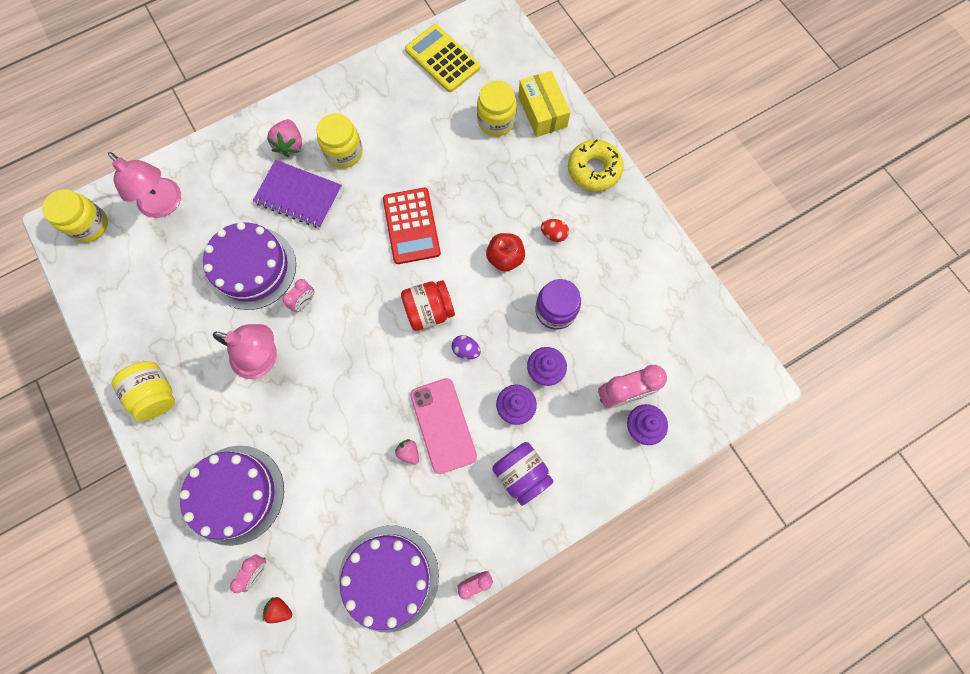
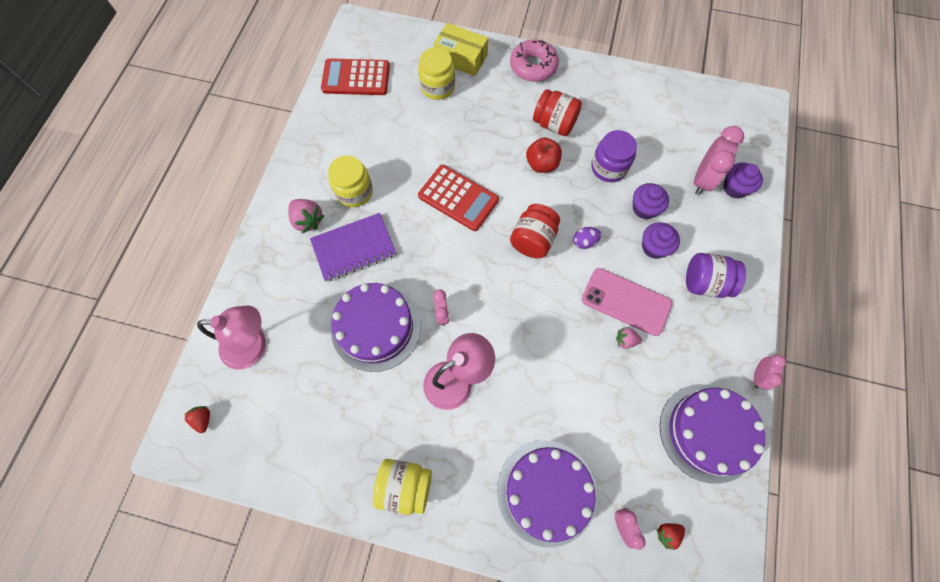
camera: 45 degrees left, 5 degrees down
yellow jar [42,189,108,242] -> red strawberry [184,406,210,433]
yellow calculator [405,24,480,92] -> red calculator [321,58,390,95]
red egg [541,219,569,242] -> red jar [533,89,582,136]
yellow donut [568,139,624,191] -> pink donut [510,39,559,82]

